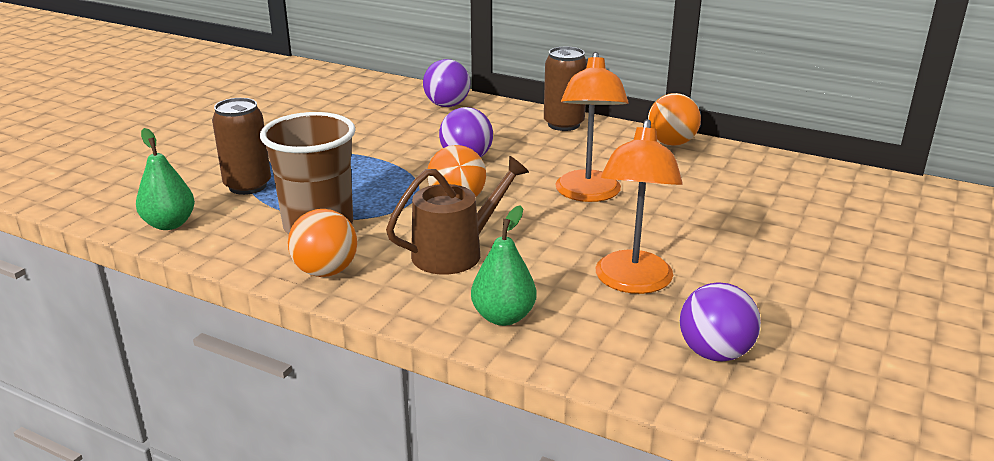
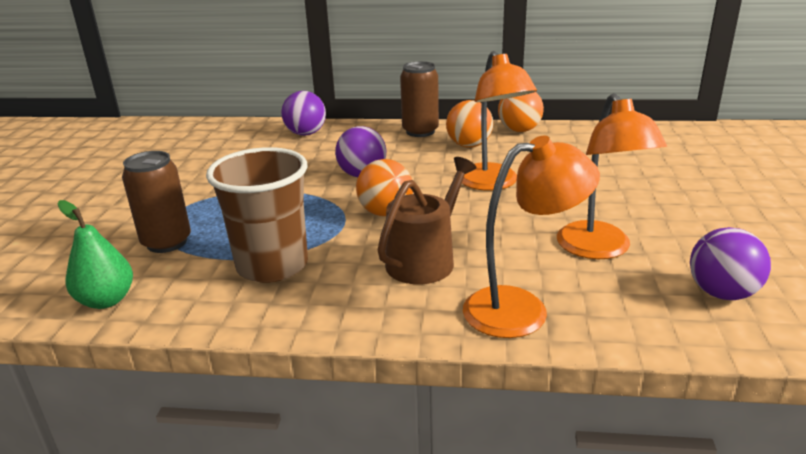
camera: 20 degrees left, 0 degrees up
orange ball [288,209,357,277] -> orange ball moved to [446,100,493,148]
green pear [471,205,537,326] -> orange lamp [463,135,600,338]

